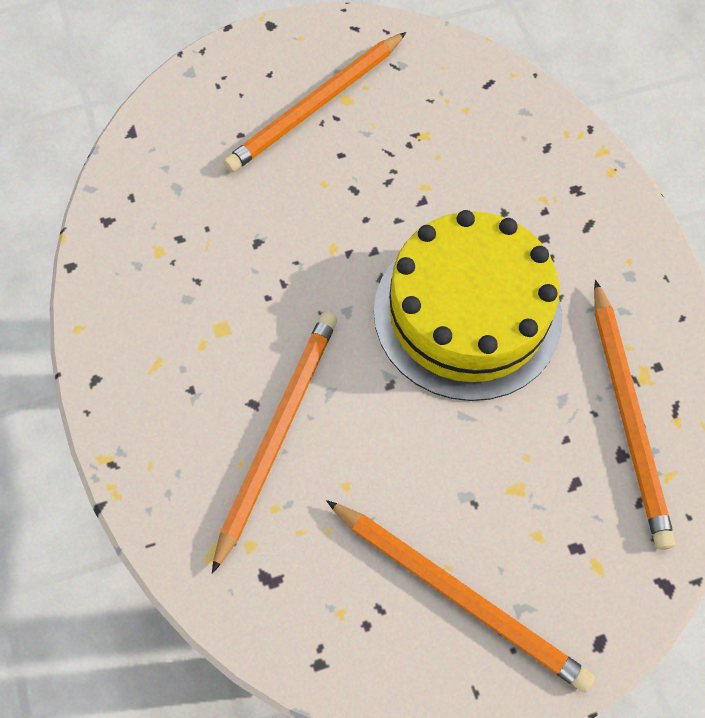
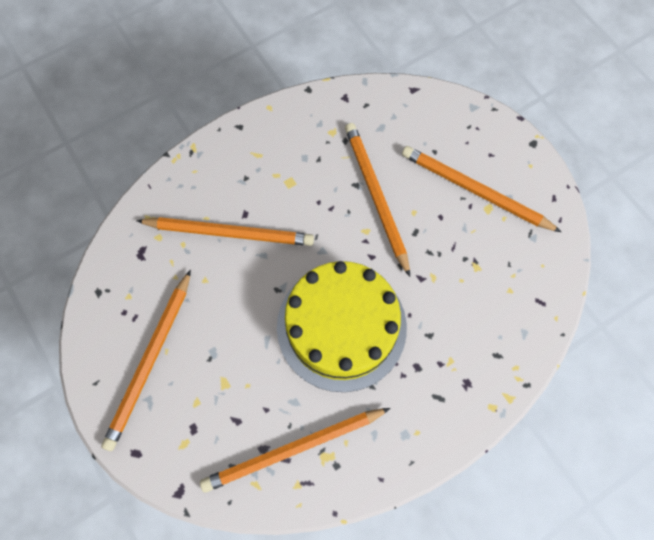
camera: 75 degrees right, 5 degrees up
none -> orange pencil [345,123,410,277]

